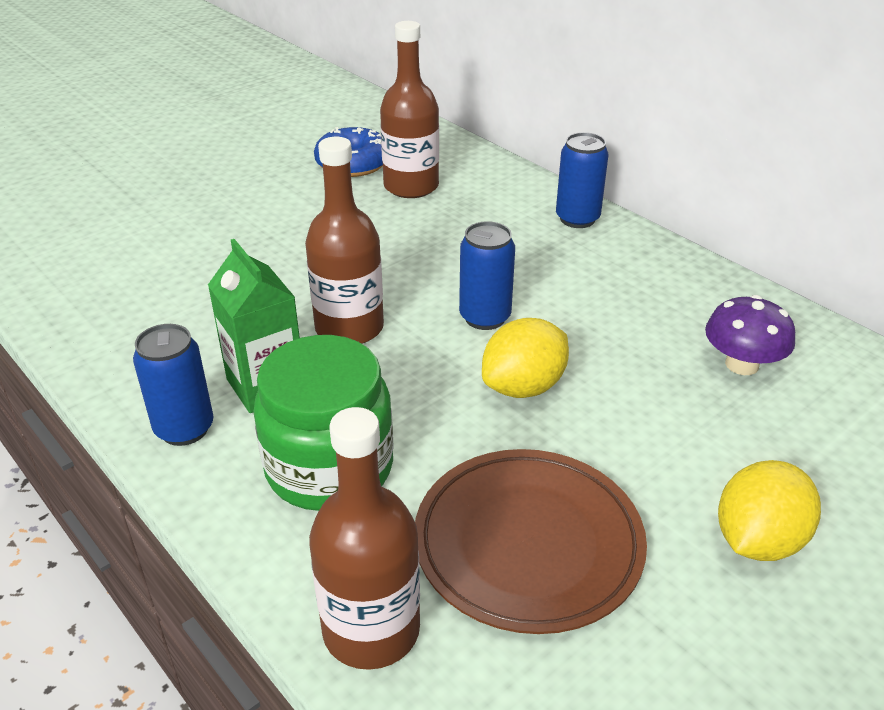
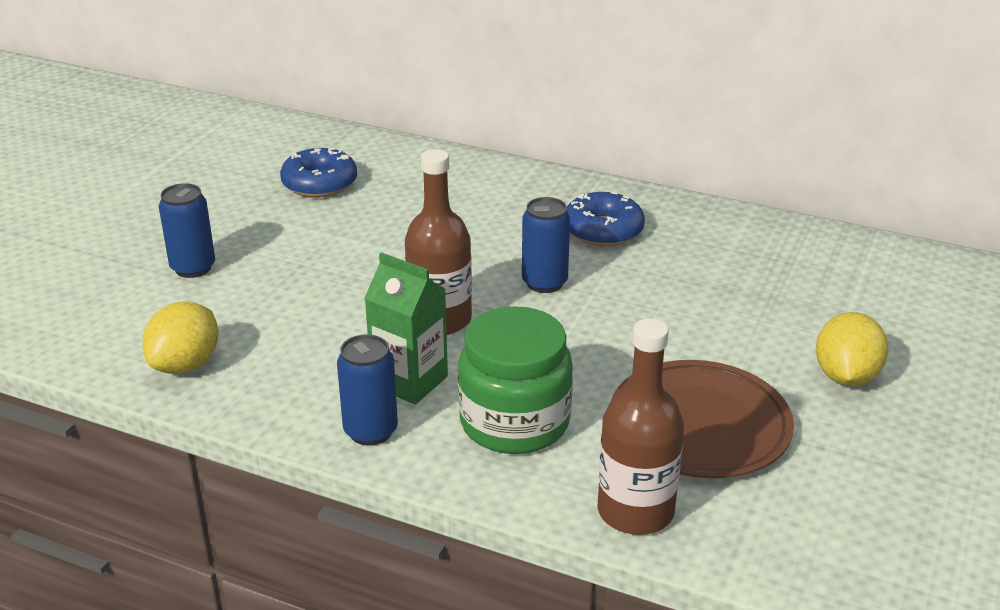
camera: 25 degrees left, 5 degrees down
brown bottle [380,21,439,198] -> none
yellow lemon [482,318,569,398] -> yellow lemon moved to [142,301,218,374]
blue can [556,132,608,228] -> blue can moved to [159,183,215,278]
purple mushroom [705,295,795,375] -> none
none -> blue donut [567,191,645,246]

